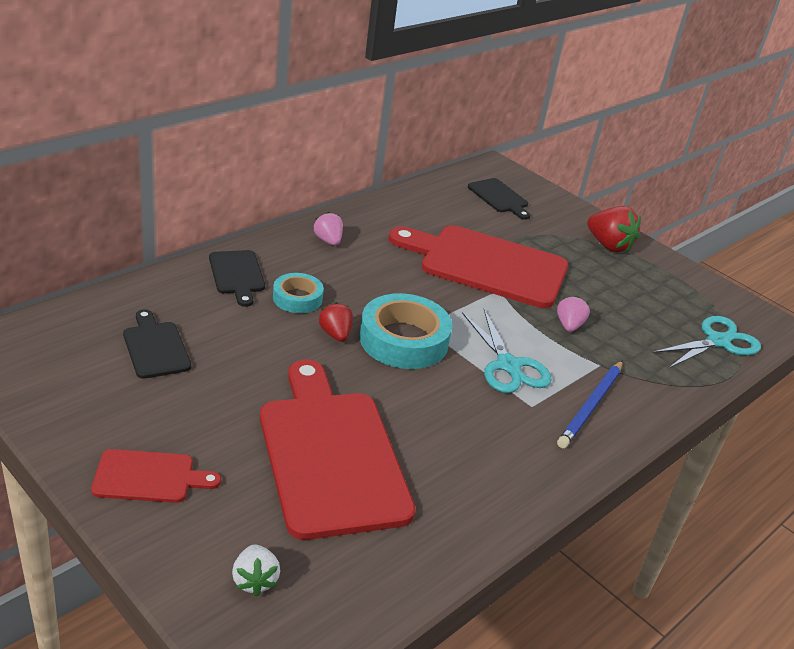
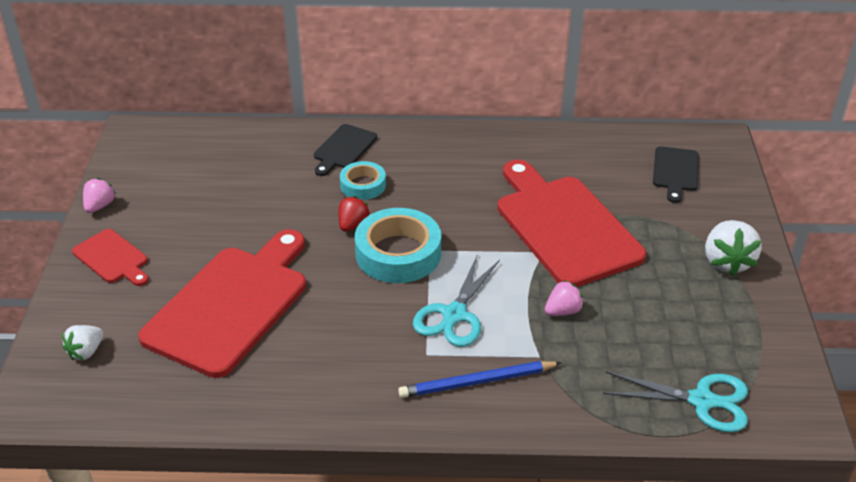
camera: 50 degrees right, 5 degrees up
black cutting board [123,309,191,379] -> none
pink strawberry [313,212,343,246] -> pink strawberry moved to [83,178,116,213]
red strawberry [587,206,641,253] -> white strawberry [705,220,762,276]

